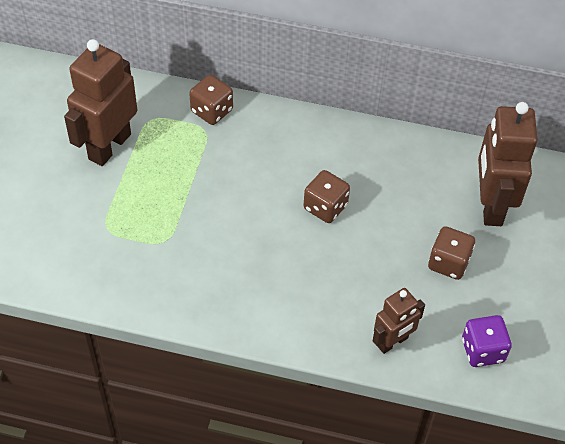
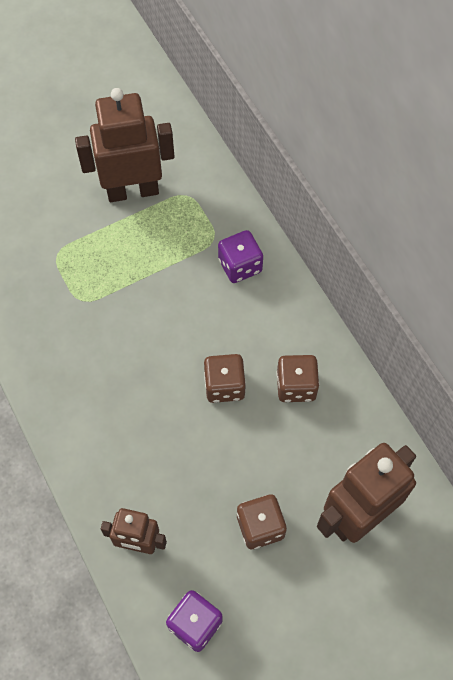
camera: 50 degrees right, 10 degrees up
brown dice [189,75,233,125] -> brown dice moved to [276,355,319,402]
none -> purple dice [218,230,263,283]

